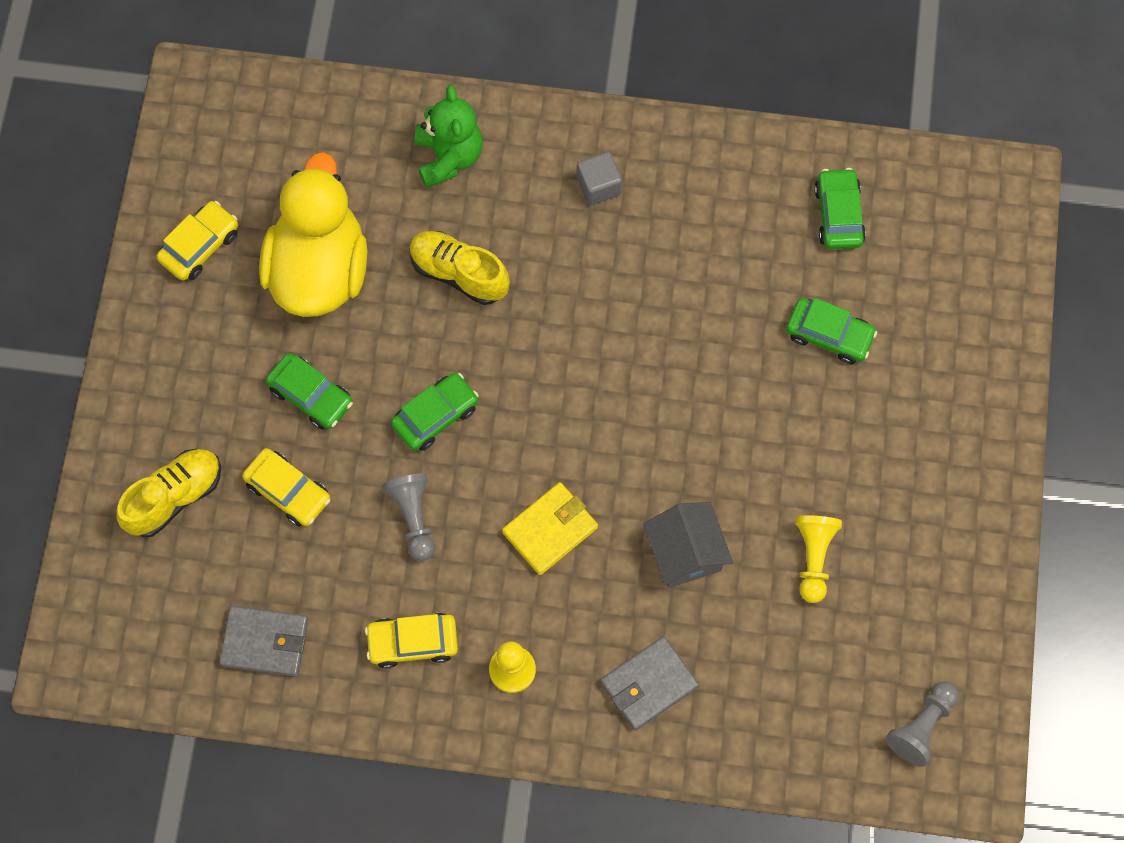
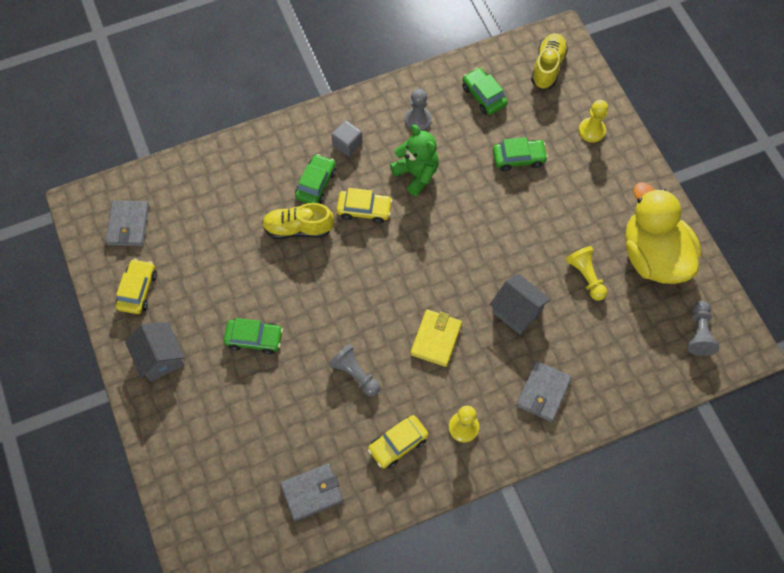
camera: 30 degrees left, 5 degrees down
yellow shoe [116,449,221,537] -> yellow shoe moved to [531,33,568,89]
yellow car [242,448,330,527] -> yellow car moved to [337,188,393,224]
yellow duck [259,152,367,317] -> yellow duck moved to [625,182,701,284]
green car [391,373,479,451] -> green car moved to [295,154,336,204]
green teddy bear [415,85,483,188] -> green teddy bear moved to [390,125,439,196]
none -> grey wallet [105,200,149,246]
none -> grey house [125,322,185,382]
none -> grey pawn [405,89,431,131]
none -> yellow pawn [579,100,608,143]

